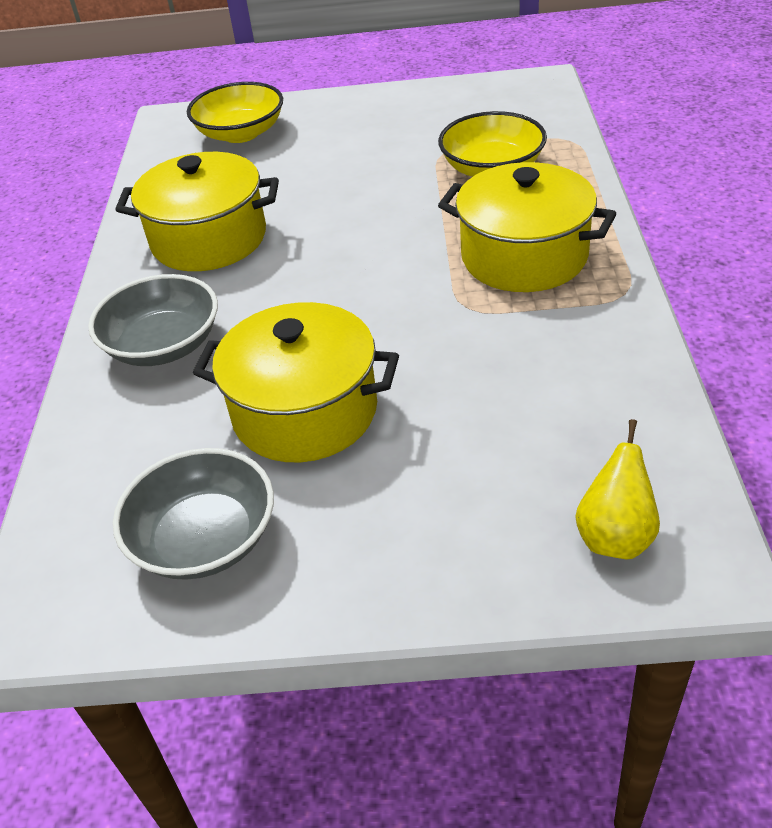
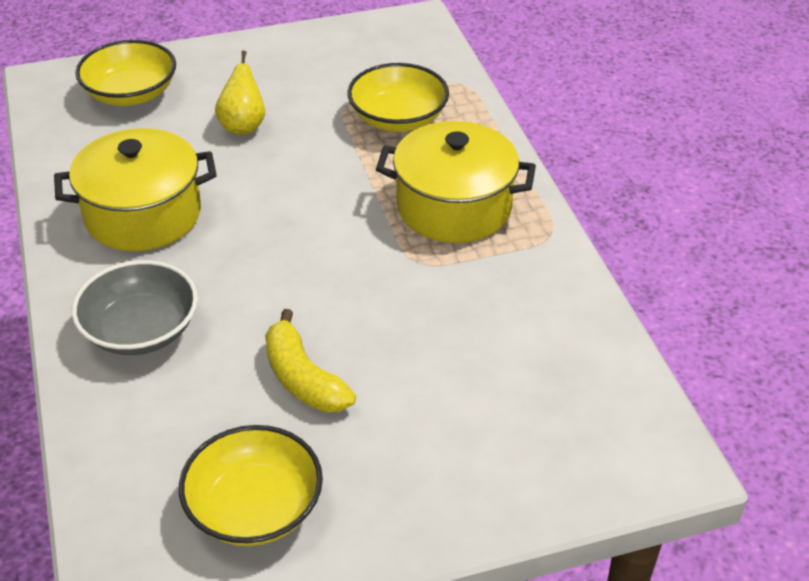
camera: 20 degrees left, 0 degrees up
grey bowl [113,448,274,580] -> yellow bowl [179,425,323,546]
yellow pot [193,302,399,462] -> yellow banana [265,309,356,412]
yellow pear [575,419,660,559] -> yellow pear moved to [215,51,265,134]

